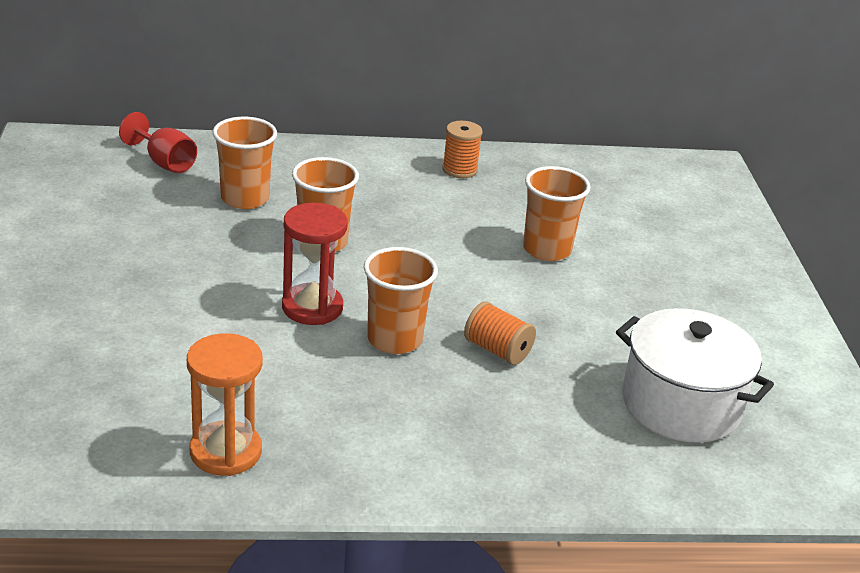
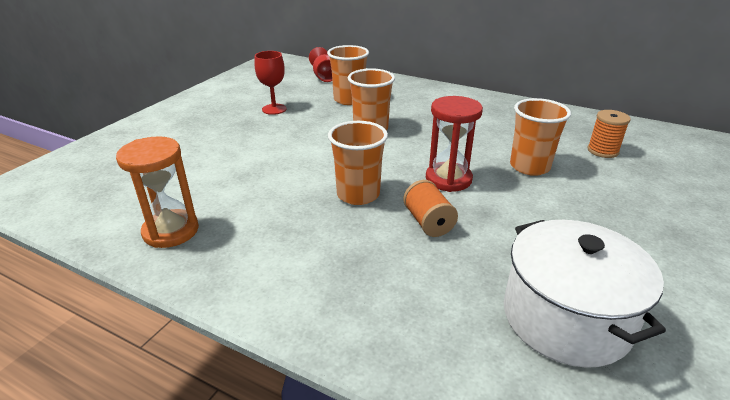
camera: 35 degrees right, 0 degrees up
red hourglass [282,203,348,325] -> red hourglass moved to [426,96,483,192]
orange spool [442,121,483,178] -> orange spool moved to [587,110,631,158]
none -> red goblet [254,51,287,115]

